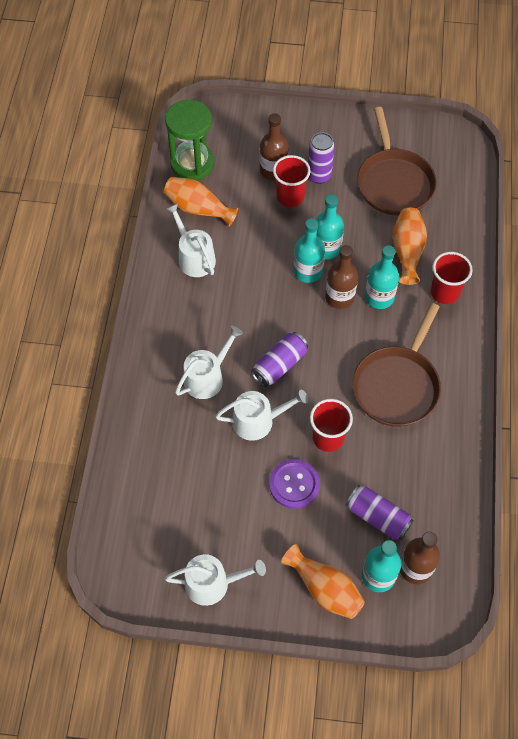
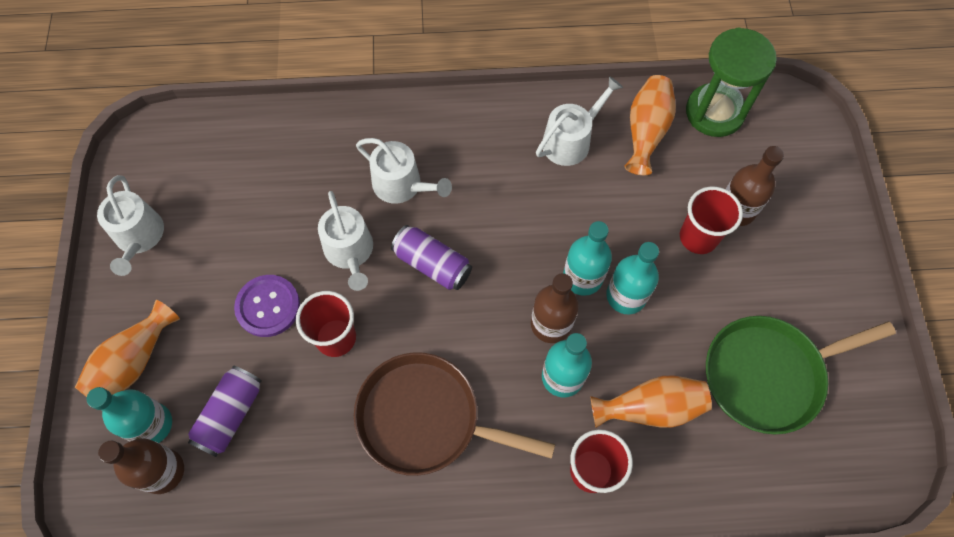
camera: 80 degrees right, 5 degrees up
purple can [308,132,335,184] -> none
brown pan [357,107,437,216] -> green pan [706,316,896,434]

